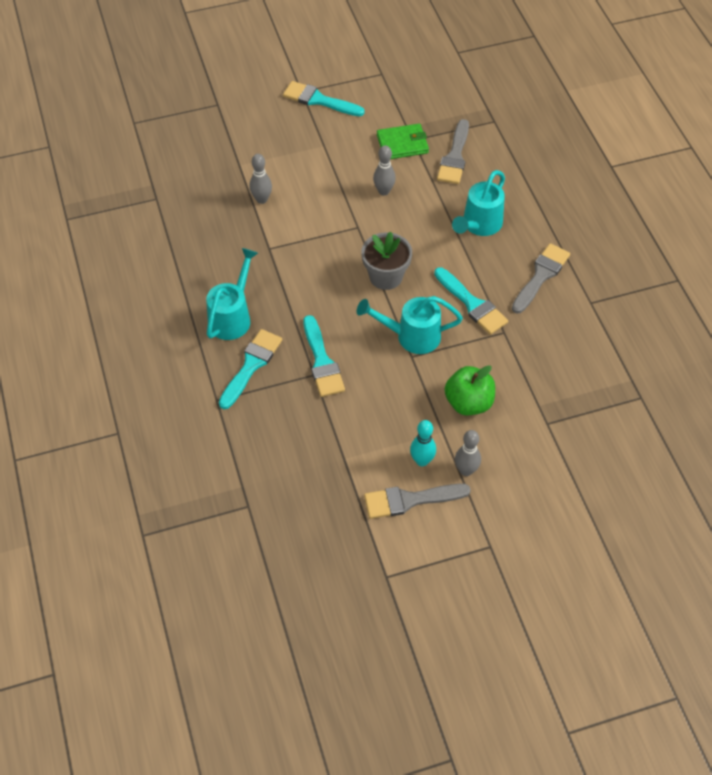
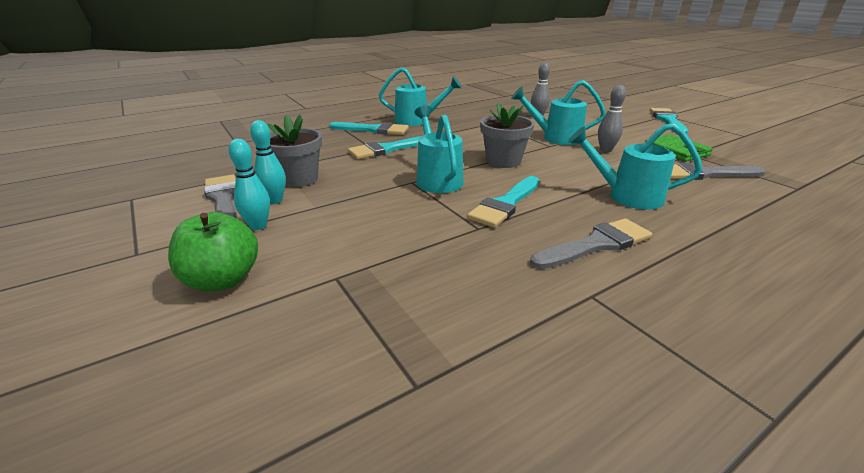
camera: 75 degrees right, 25 degrees down
green apple [445,365,495,416] -> green apple moved to [168,212,258,291]
grey bowling pin [455,430,481,476] -> turquoise bowling pin [229,139,270,230]
grey brush [512,243,570,313] -> grey brush turned 45 degrees counterclockwise [530,218,652,269]
none -> grey flower pot [268,115,322,187]
none -> turquoise watering can [511,80,606,145]

